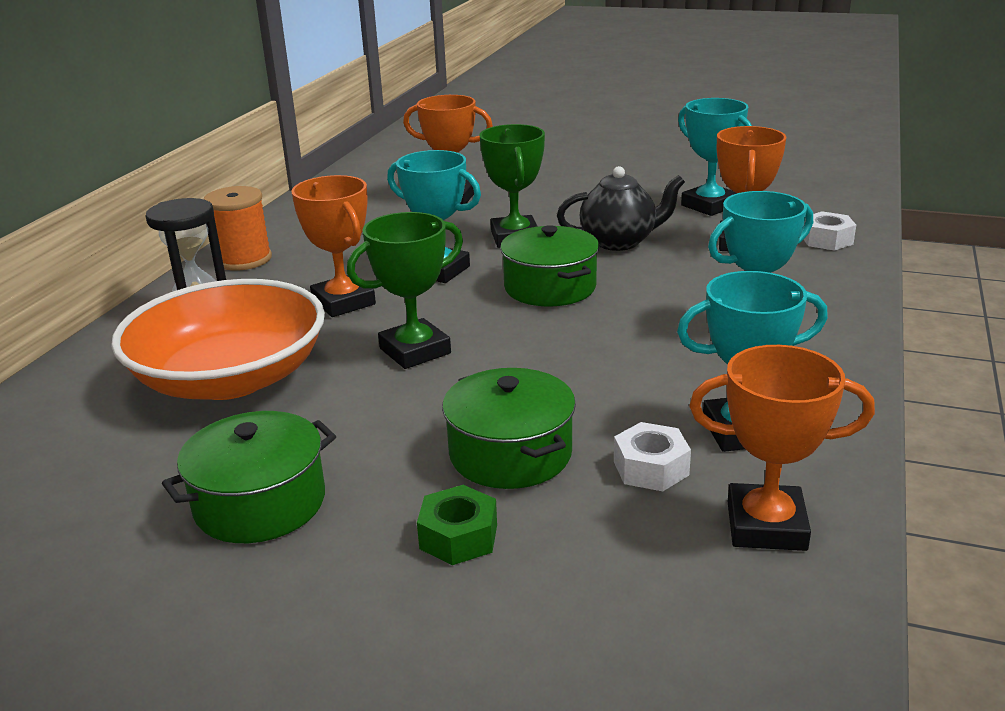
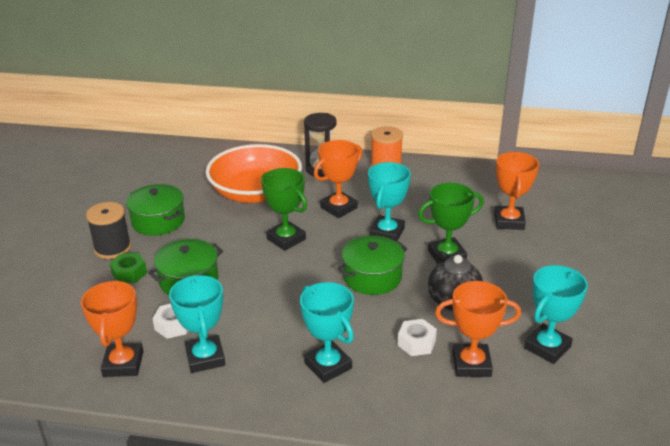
camera: 80 degrees right, 5 degrees up
white nut [803,211,856,251] -> white nut moved to [397,319,437,356]
none -> black spool [86,202,131,259]

